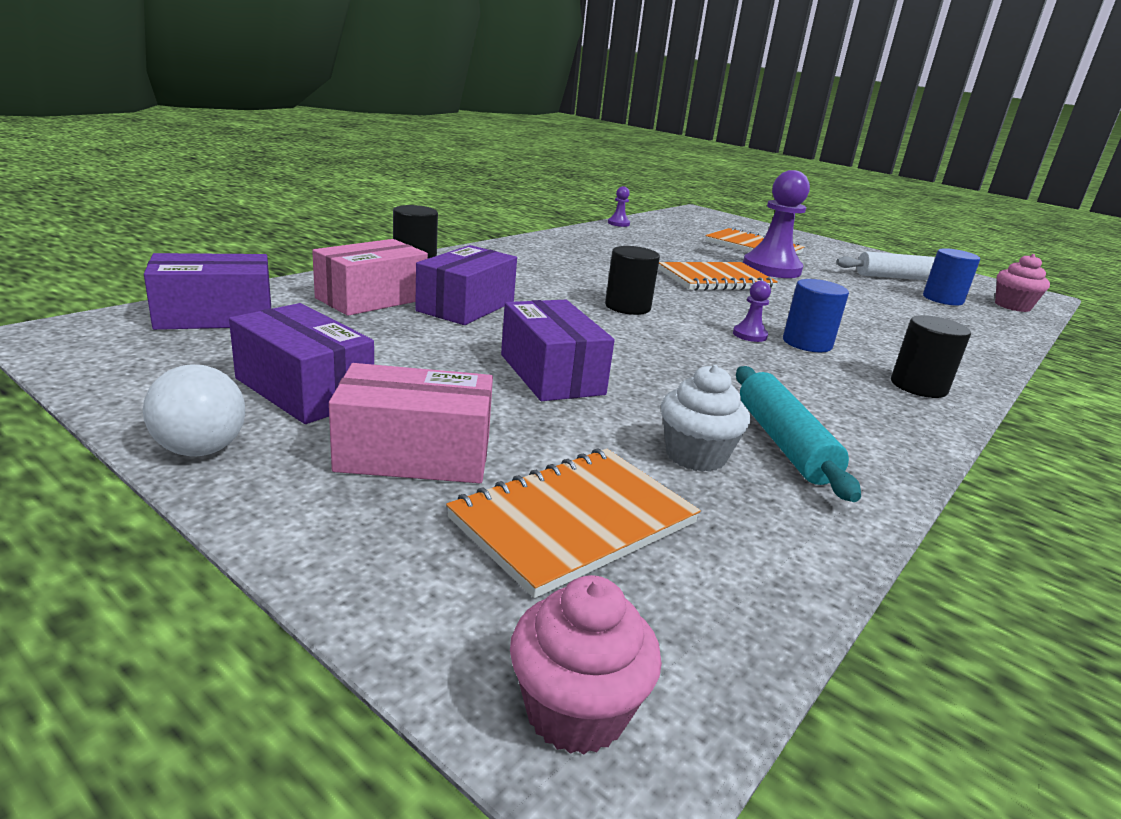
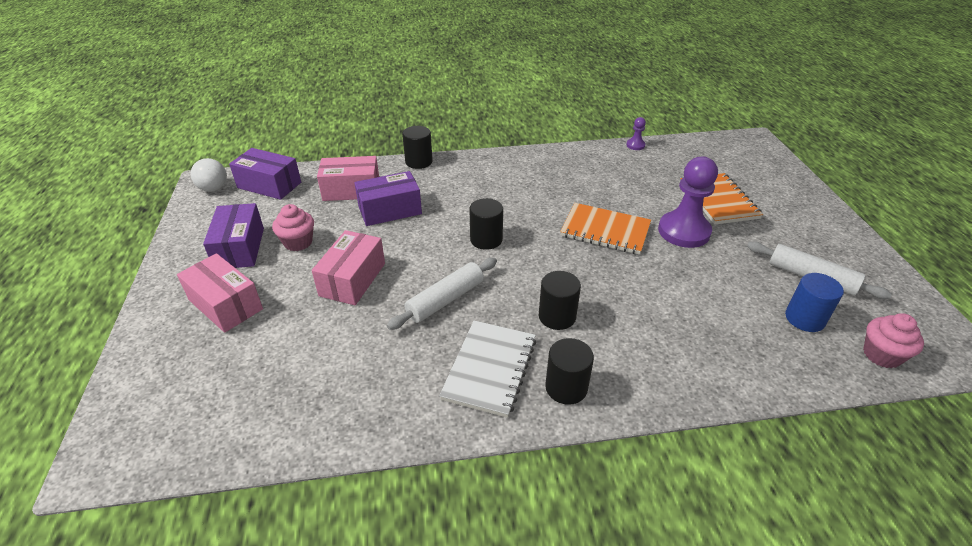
camera: 45 degrees right, 15 degrees up
white ball [143,365,245,456] -> white ball moved to [190,158,227,192]
orange notebook [446,448,701,598] -> none
purple box [501,300,614,401] -> pink box [312,230,385,305]
pink cupcake [510,575,662,754] -> pink cupcake moved to [272,204,314,251]
white cupcake [661,365,750,472] -> none
purple pawn [733,281,771,342] -> none
turquoise rolling pin [736,366,861,502] -> none
blue cylinder [783,279,849,352] -> black cylinder [539,271,581,330]
none -> white rolling pin [387,258,497,330]
none -> white notebook [439,321,536,418]

